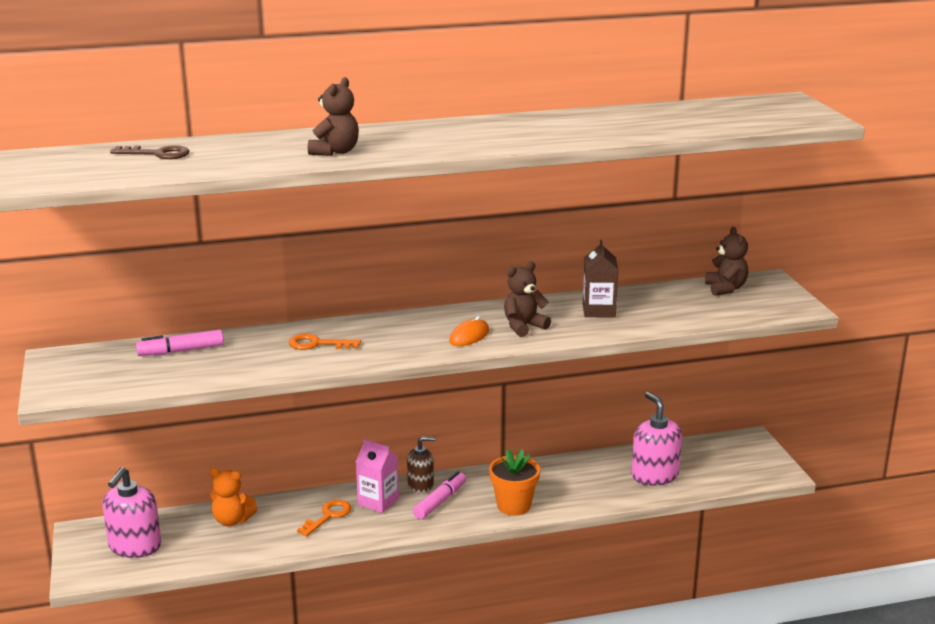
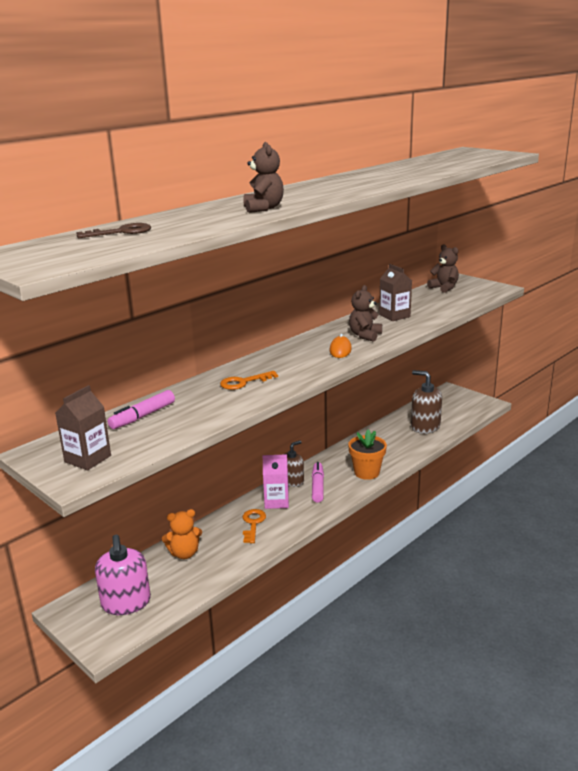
camera: 30 degrees left, 0 degrees up
pink soap dispenser [631,392,682,486] -> brown soap dispenser [411,370,442,434]
none -> brown carton [55,385,111,470]

